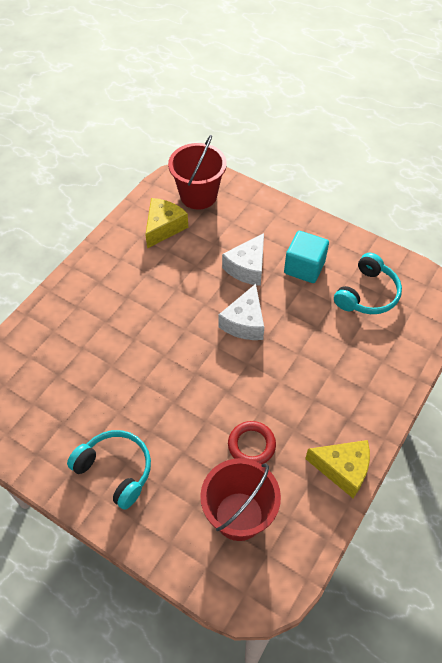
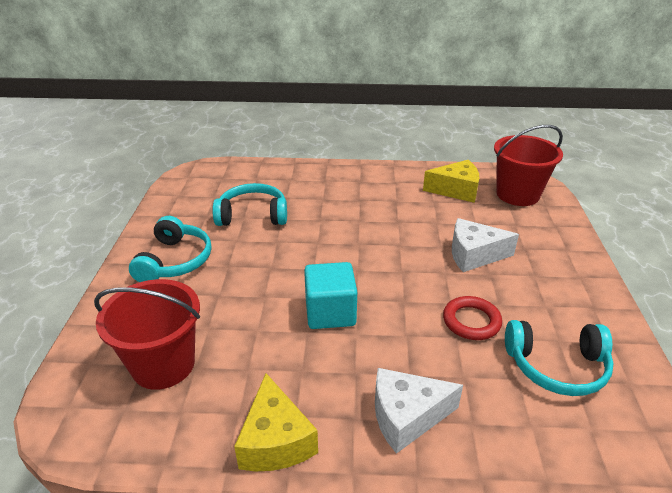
camera: 60 degrees right, 20 degrees down
white cheese [219,284,264,340] -> white cheese moved to [375,368,463,454]
red ring [228,421,276,464] -> red ring moved to [443,296,502,340]
turquoise cube [284,231,329,283] -> turquoise cube moved to [304,262,357,329]
none -> turquoise headphones [212,183,287,226]

